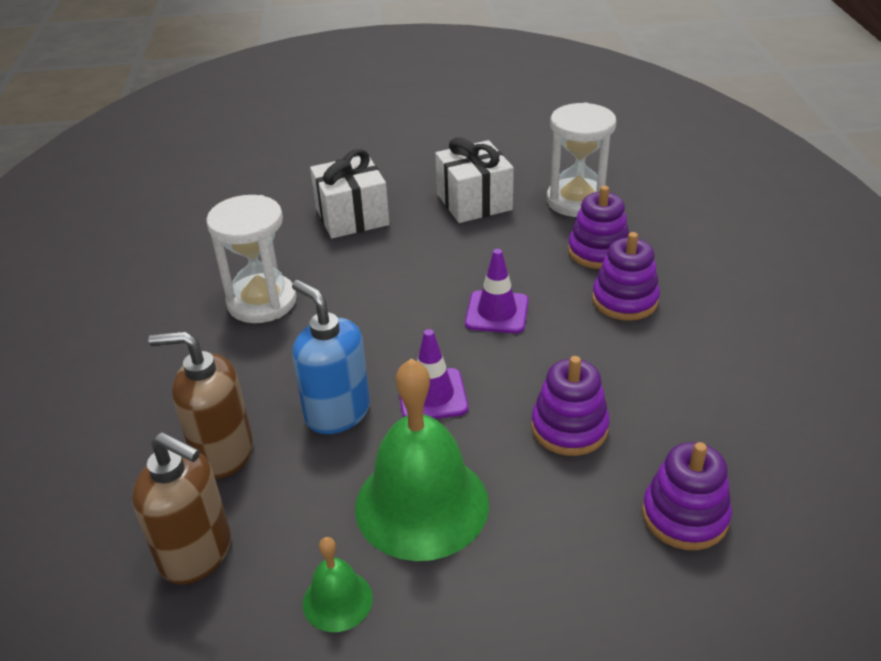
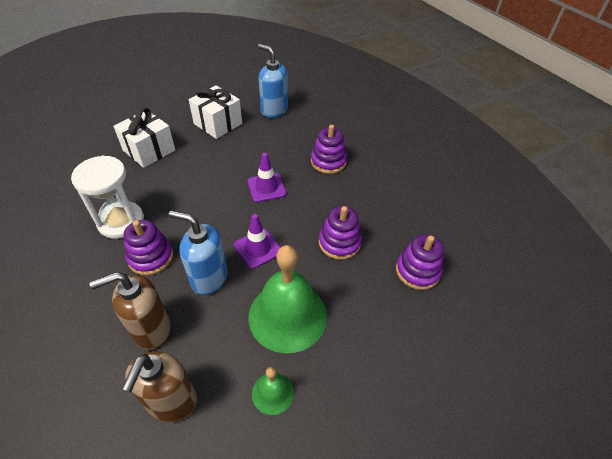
camera: 30 degrees left, 10 degrees up
brown soap dispenser [132,432,231,584] -> brown soap dispenser turned 105 degrees clockwise [122,351,197,422]
white hourglass [547,103,616,217] -> blue soap dispenser [258,44,288,118]
purple stacking toy [568,186,629,269] -> purple stacking toy moved to [124,220,173,275]

